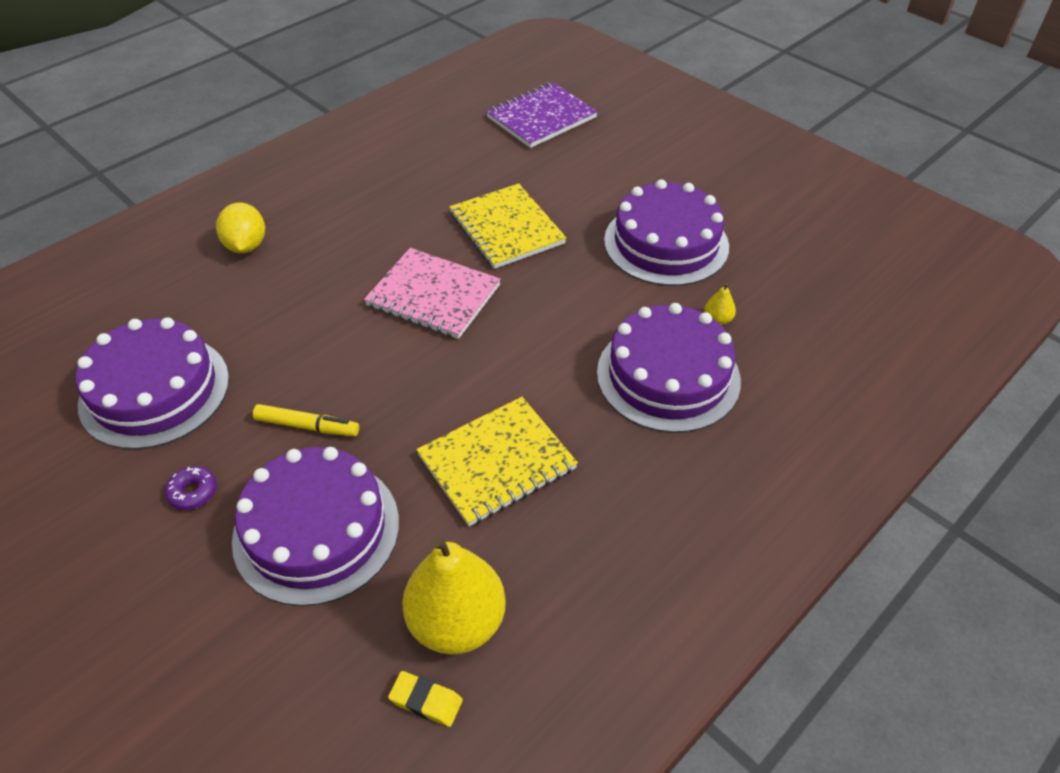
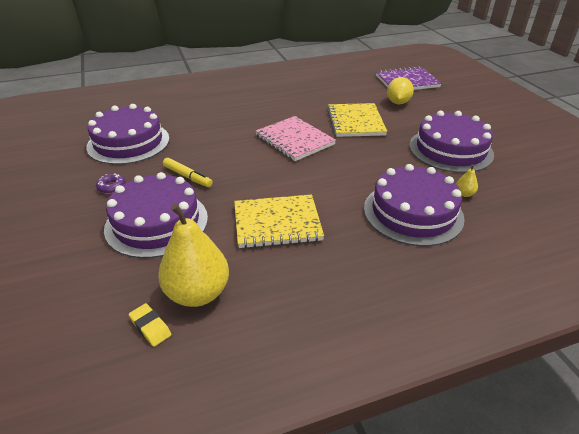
camera: 25 degrees right, 10 degrees down
yellow lemon [216,203,265,253] -> yellow lemon moved to [387,77,414,104]

